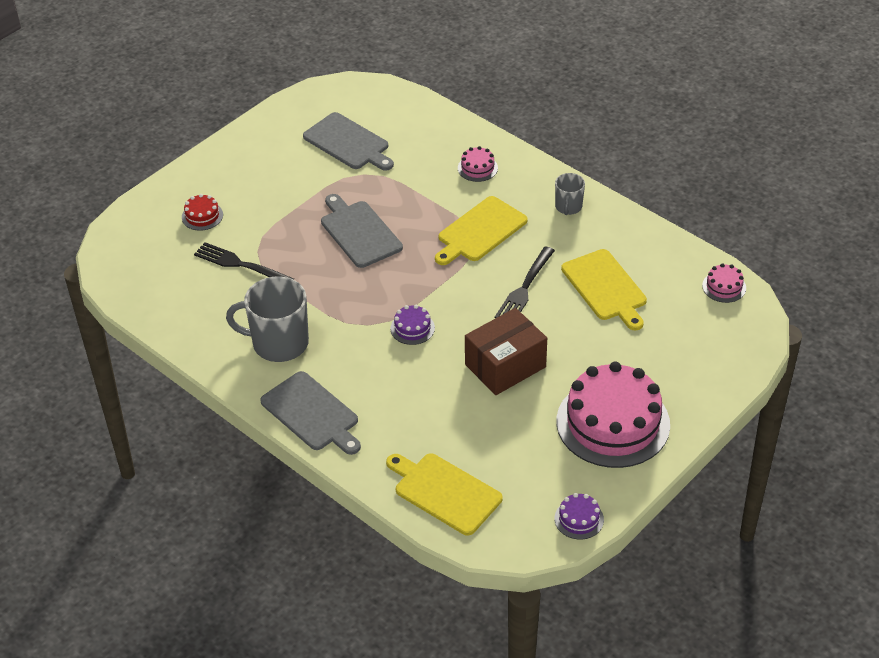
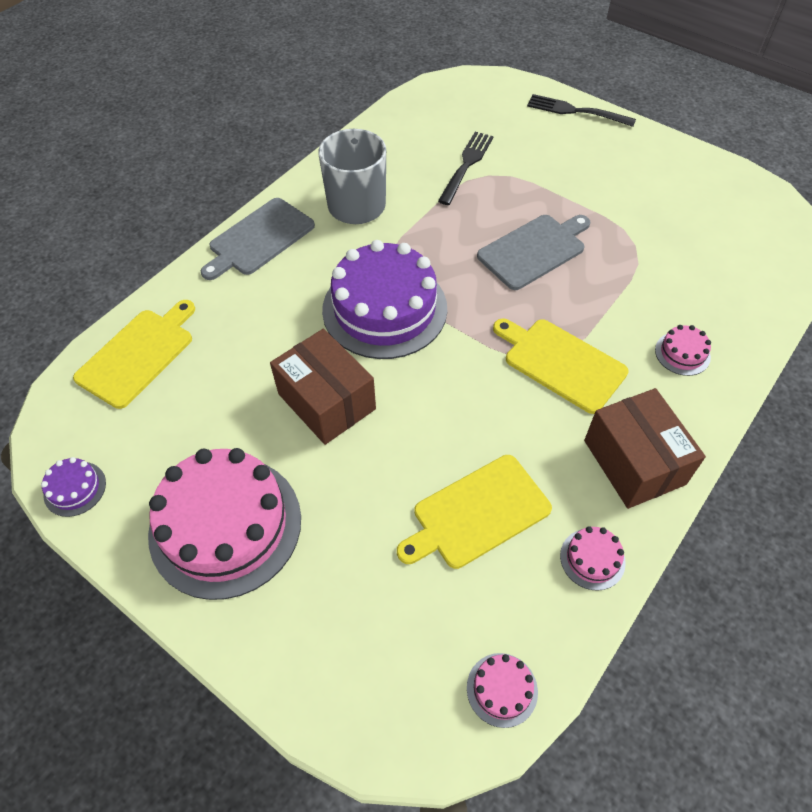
camera: 85 degrees right, 10 degrees up
red cake [182,194,223,231] -> none
grey cutting board [303,112,394,171] -> none
purple cake [391,305,435,345] -> purple cake [322,240,447,359], size x2.42
black fork [495,246,555,318] -> black fork moved to [527,94,636,127]
grey mug [555,173,585,215] -> brown box [584,388,706,509]
none -> pink cake [560,526,626,591]

